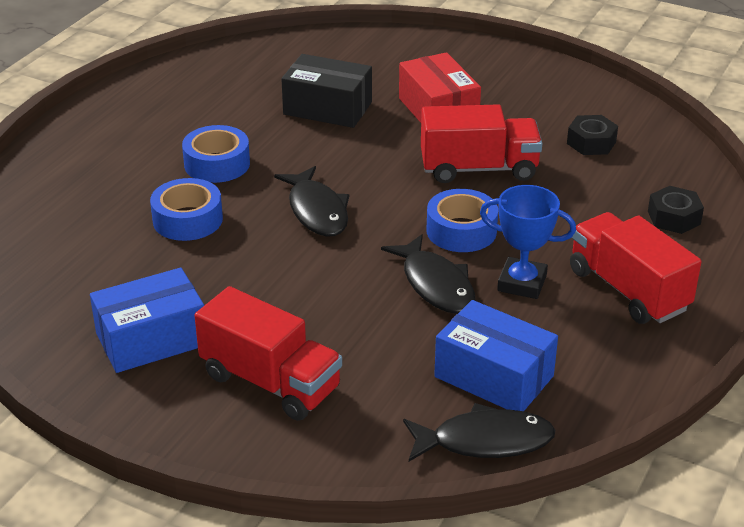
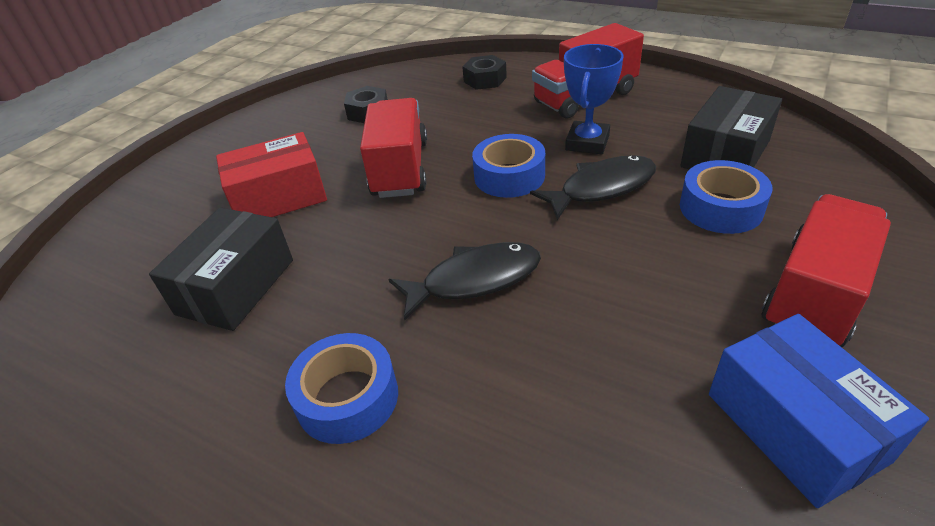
camera: 85 degrees left, 5 degrees up
blue tape [150,178,223,241] -> blue tape moved to [680,160,772,234]
black fish [403,403,555,461] -> none
blue box [434,300,558,411] -> black box [680,86,782,170]

